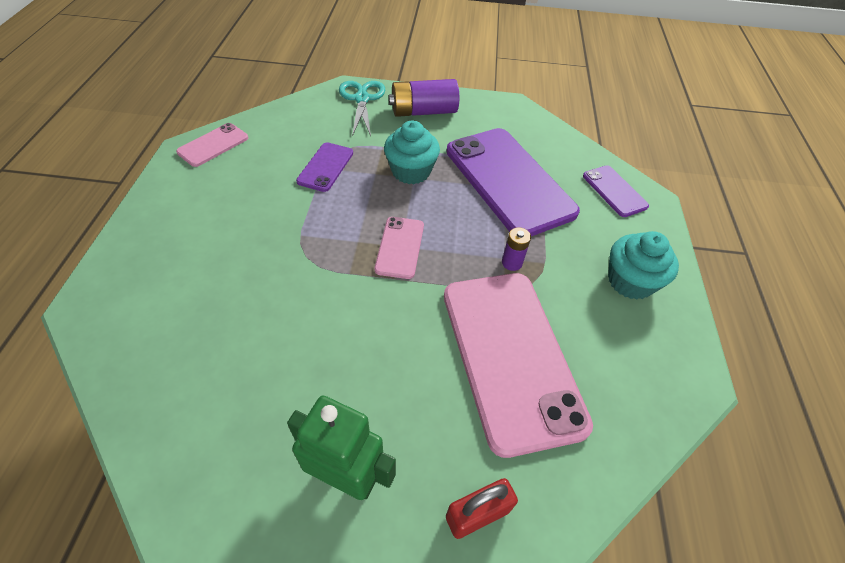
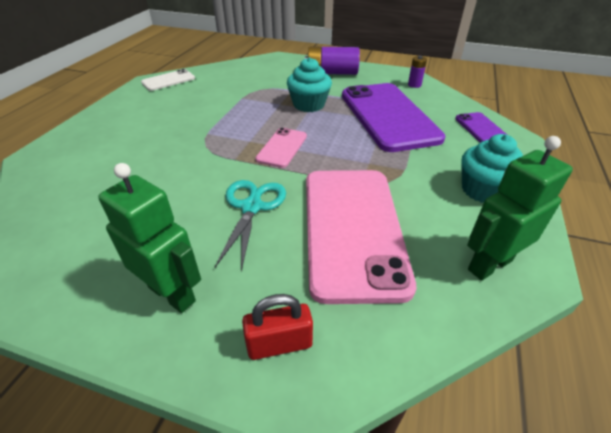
camera: 15 degrees right, 10 degrees down
pink phone [176,123,248,167] -> white phone [141,69,195,91]
purple phone [296,142,353,192] -> none
turquoise scissors [339,81,385,136] -> turquoise scissors moved to [215,180,286,271]
purple battery [502,227,531,271] -> purple battery moved to [408,56,427,88]
none -> green robot [467,136,573,281]

